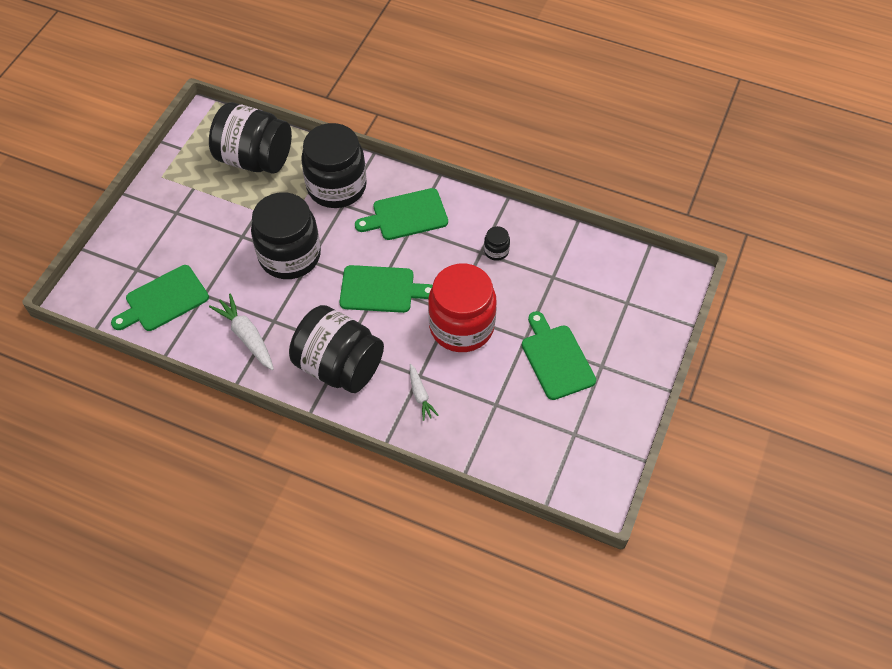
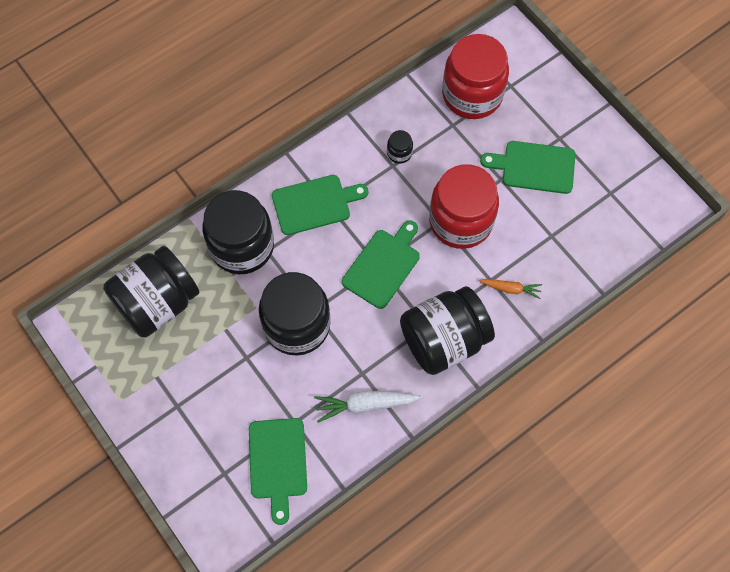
camera: 60 degrees left, 10 degrees up
green cutting board [355,188,448,240] -> green cutting board turned 120 degrees counterclockwise [272,175,368,235]
white carrot [410,364,439,421] -> orange carrot [479,279,542,299]
none -> red jar [442,34,509,119]

